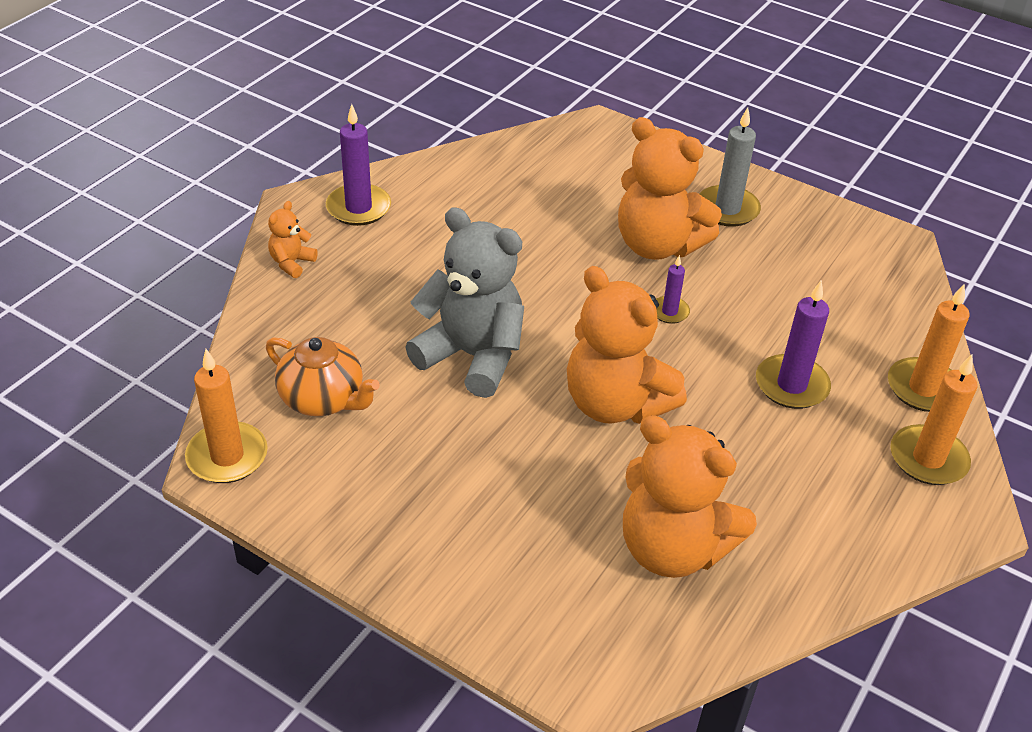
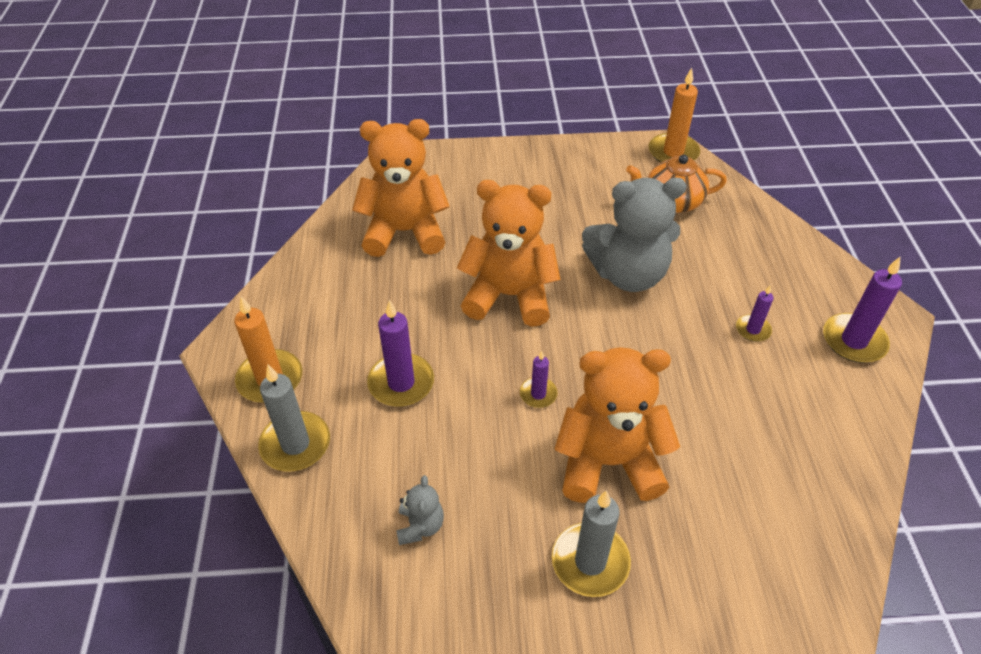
camera: 145 degrees right, 5 degrees up
orange teddy bear [268,201,318,278] -> none
orange candle [888,283,970,412] -> grey candle [258,365,330,472]
none -> grey teddy bear [396,475,444,545]
none -> purple candle [736,285,774,342]

